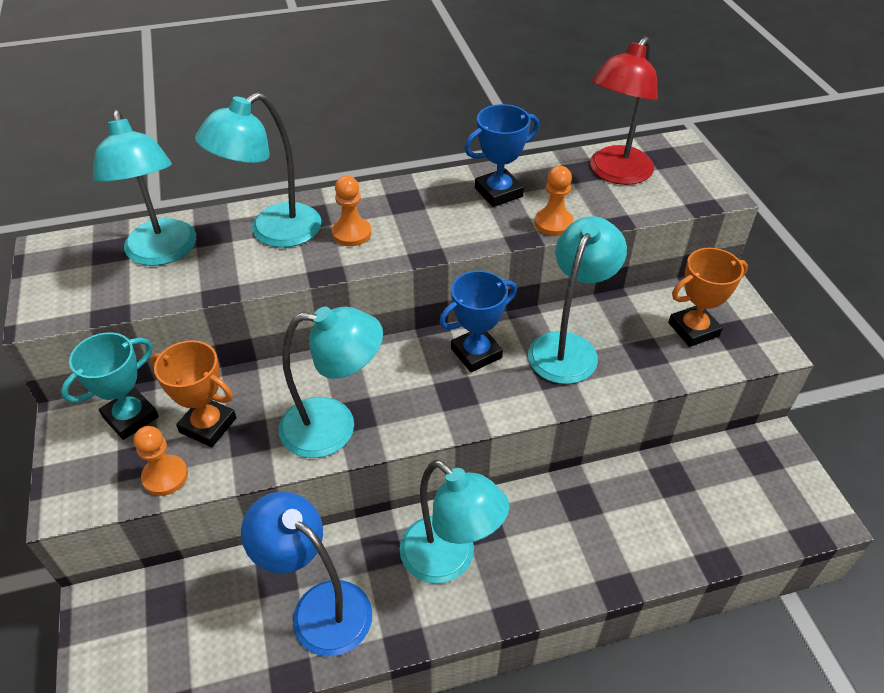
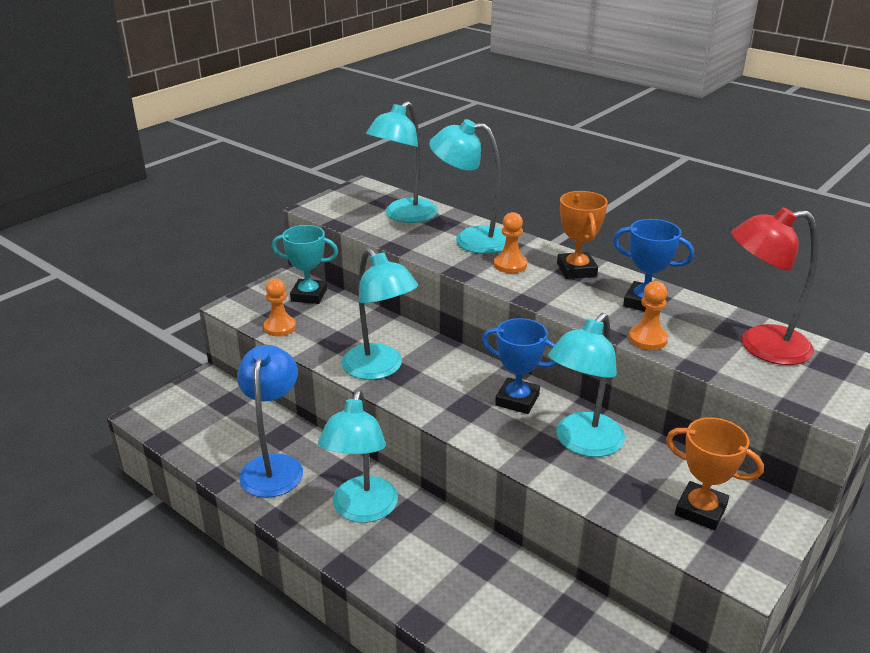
camera: 55 degrees right, 15 degrees down
orange trophy [150,340,236,447] -> orange trophy moved to [557,191,608,279]
turquoise lamp [528,216,627,384] -> turquoise lamp turned 135 degrees clockwise [548,313,625,457]

